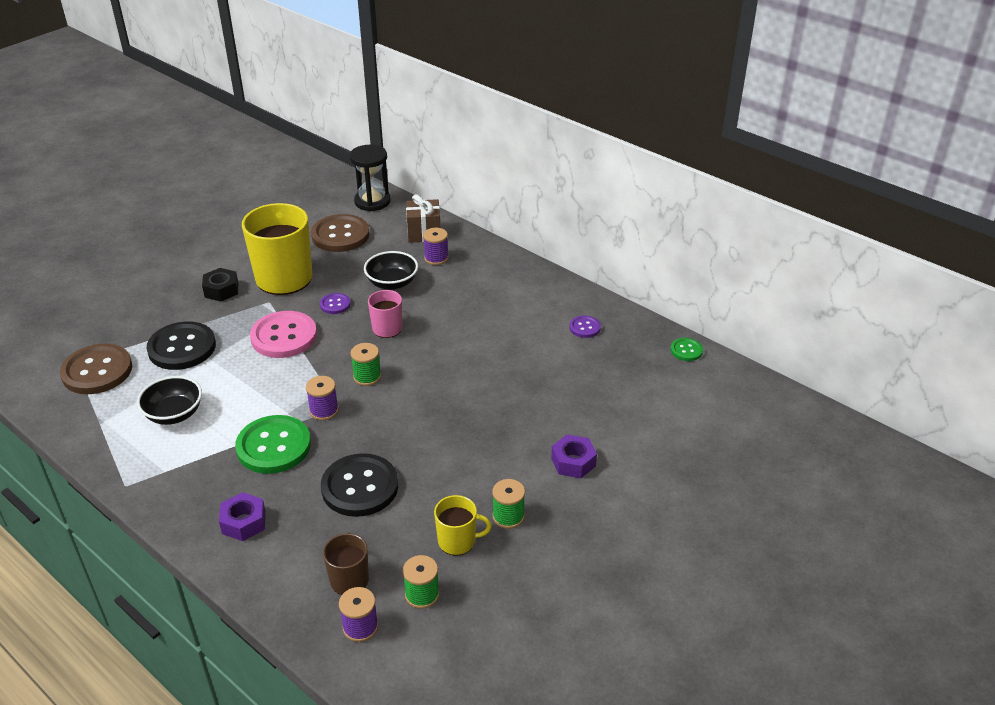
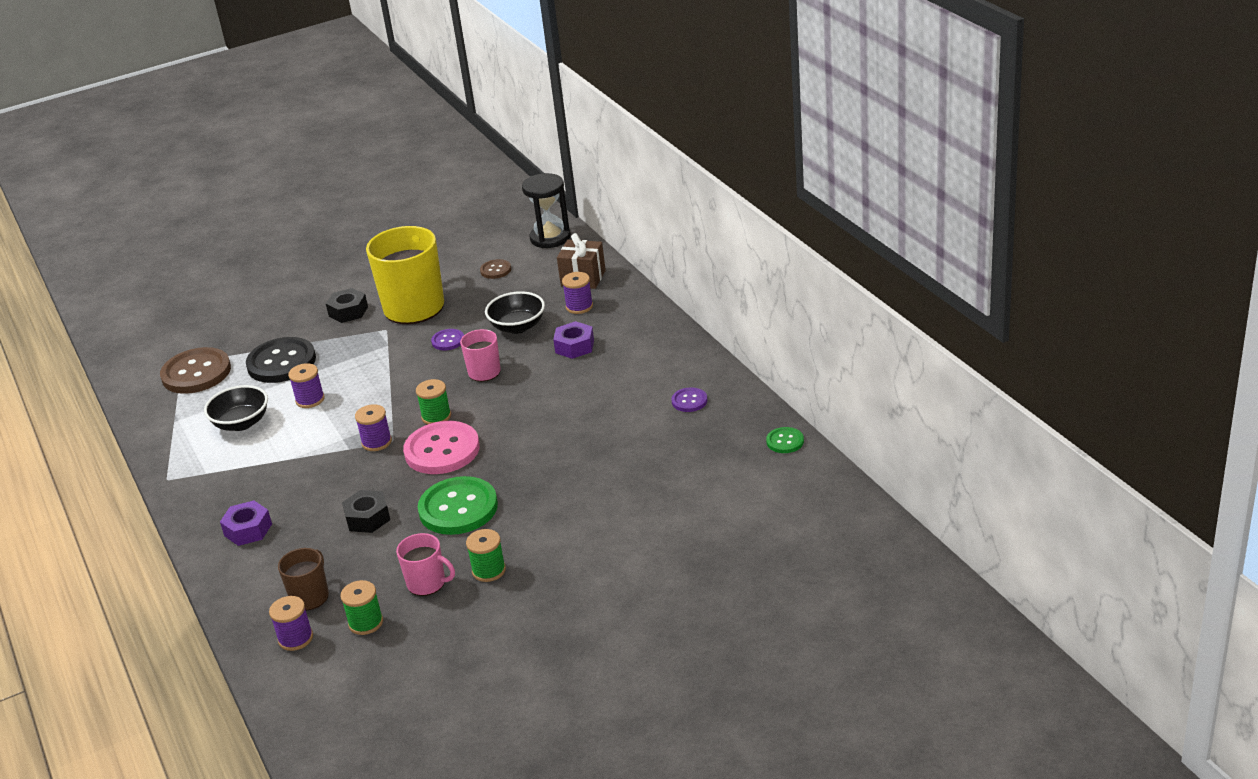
camera: 25 degrees right, 5 degrees down
green button [235,415,311,474] -> green button moved to [418,476,498,535]
pink button [250,311,317,358] -> pink button moved to [403,421,480,474]
brown button [311,214,370,252] -> brown button [480,259,511,279], size x0.48
black button [321,453,398,517] -> black nut [342,490,390,533]
yellow mug [434,495,492,556] -> pink mug [396,533,455,596]
purple nut [551,434,597,478] -> purple nut moved to [553,321,594,359]
none -> purple spool [288,363,325,408]

